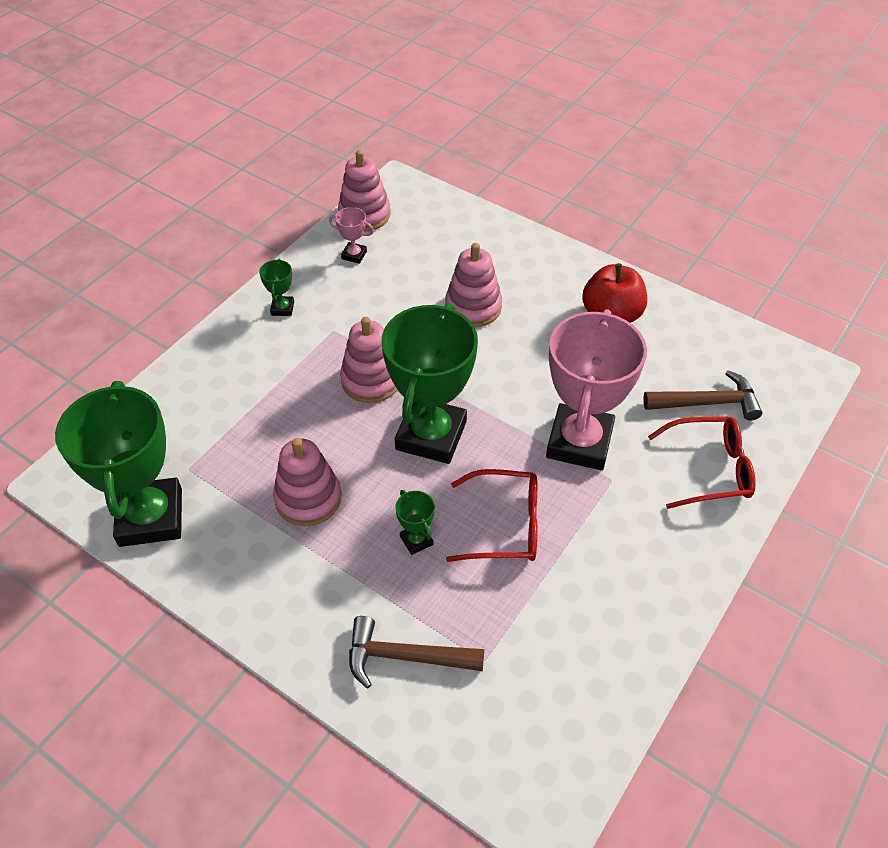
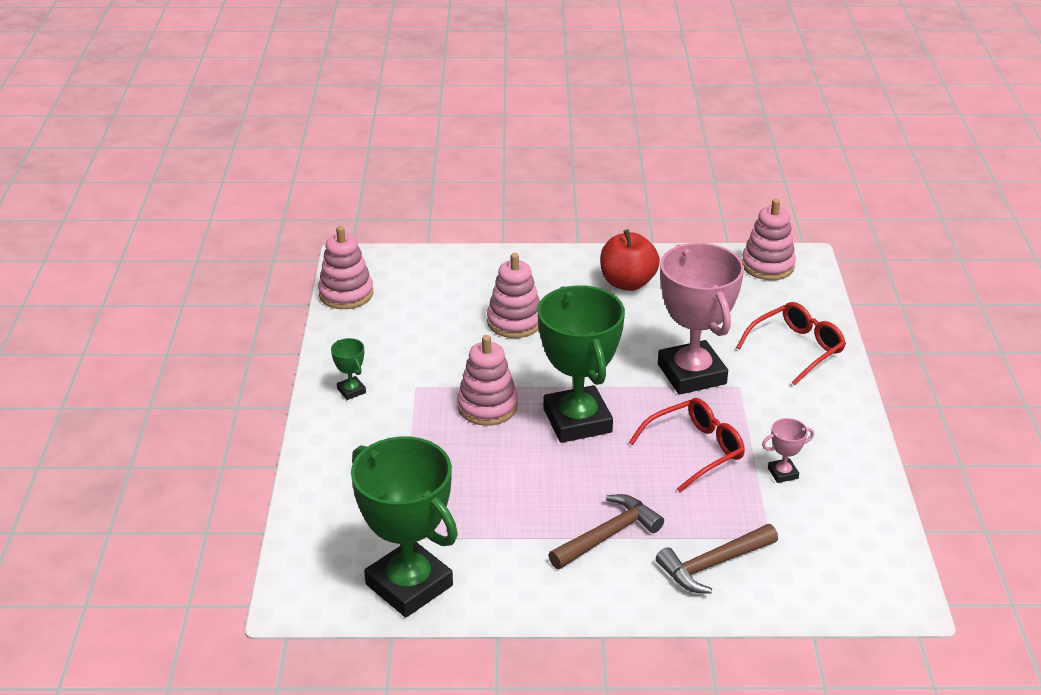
camera: 35 degrees left, 15 degrees down
pink stacking toy [273,438,341,526] -> pink stacking toy moved to [742,199,796,280]
pink trophy [329,207,374,264] -> pink trophy moved to [762,418,814,483]
green trophy [395,490,435,555] -> none
brown hammer [643,370,762,421] -> brown hammer moved to [548,494,664,569]

